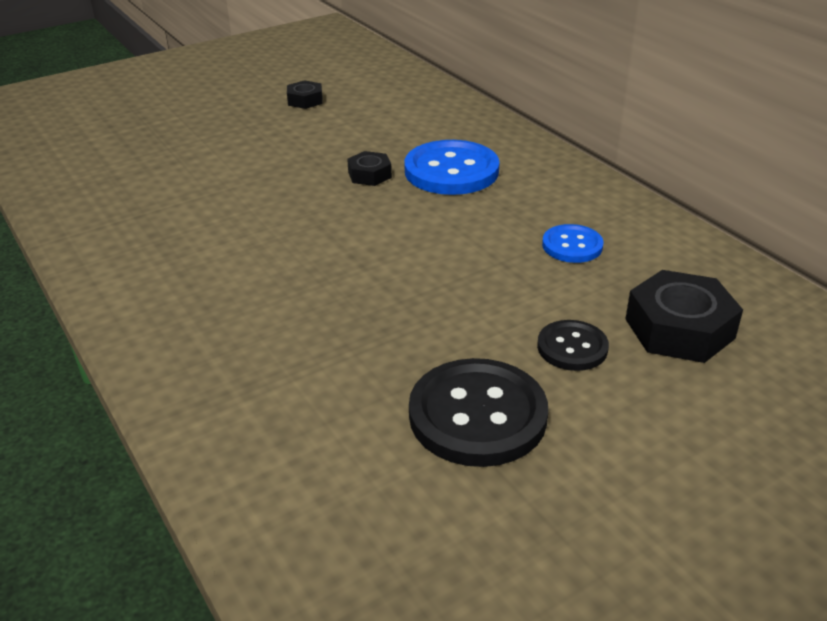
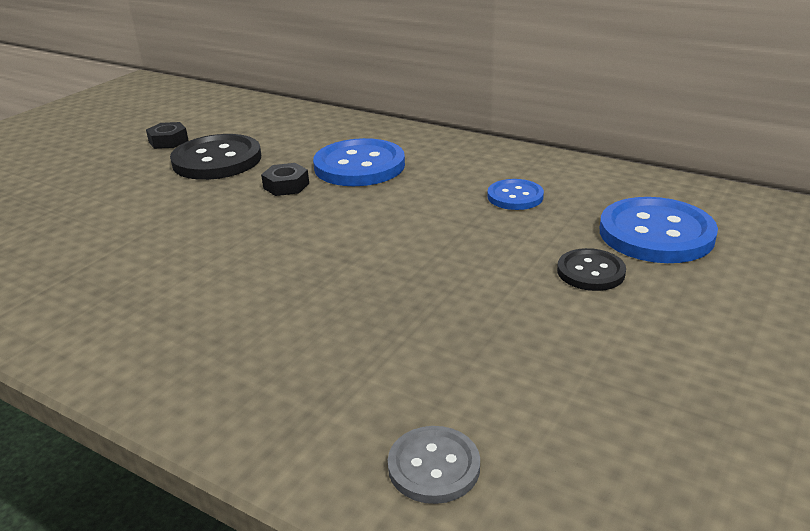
camera: 25 degrees left, 5 degrees down
black button [409,358,548,467] -> black button moved to [170,134,261,180]
black nut [625,270,743,363] -> blue button [600,197,718,263]
none -> grey button [388,426,480,504]

